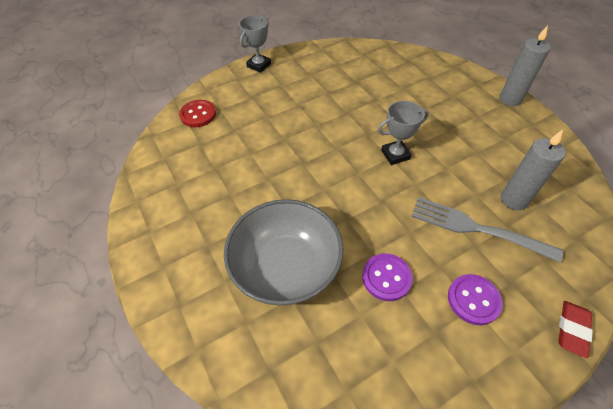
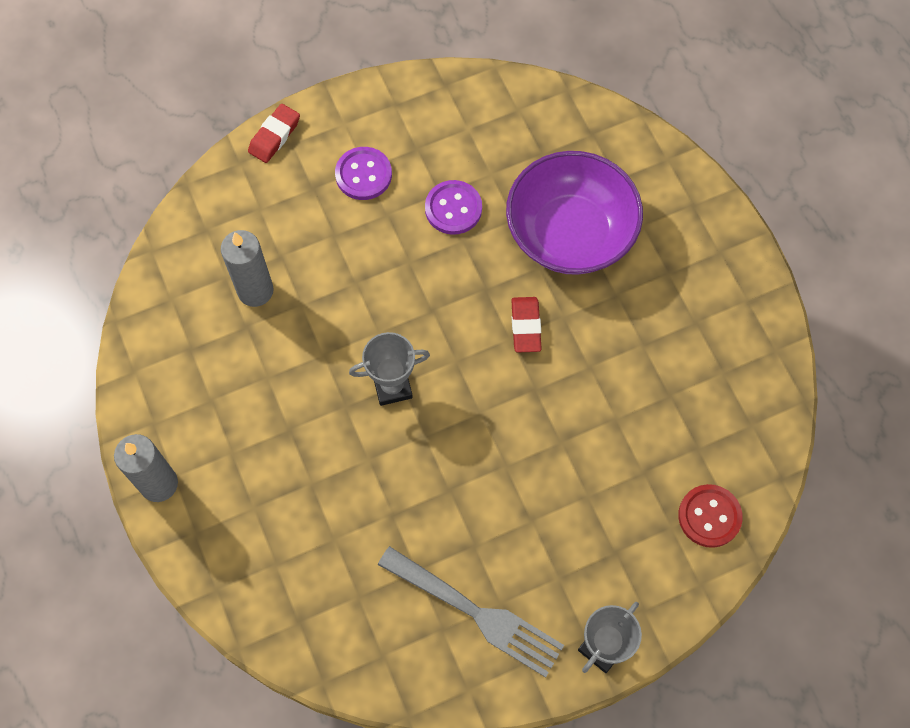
camera: 175 degrees left, 15 degrees up
grey bowl [224,199,344,306] -> purple bowl [506,151,643,275]
grey fork [411,197,563,263] -> grey fork moved to [378,546,564,677]
none -> red eraser [511,297,542,352]

